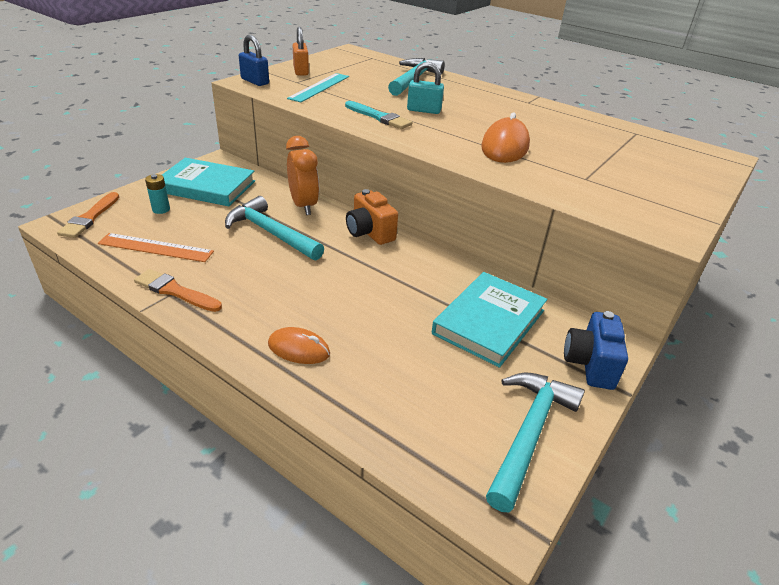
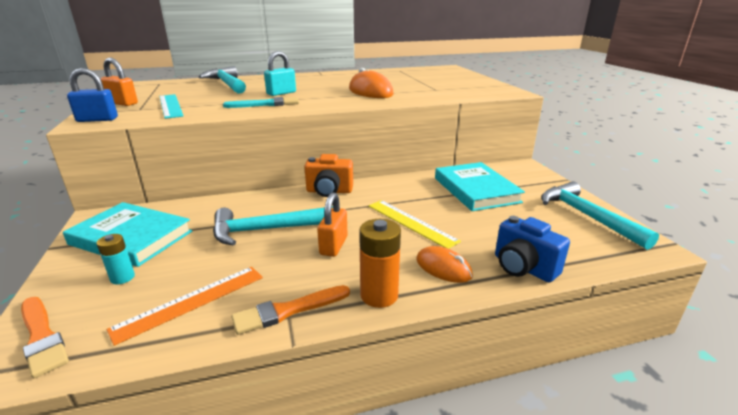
camera: 50 degrees left, 10 degrees down
turquoise book [162,158,255,206] -> turquoise book turned 60 degrees clockwise [63,202,192,267]
orange mouse [268,327,330,364] -> orange mouse turned 75 degrees clockwise [416,246,473,283]
orange clock [286,136,319,215] -> none
blue camera [564,311,628,390] -> blue camera moved to [495,216,570,282]
none -> orange padlock [317,192,348,257]
none -> orange battery [359,219,401,308]
none -> yellow ruler [368,200,461,249]

